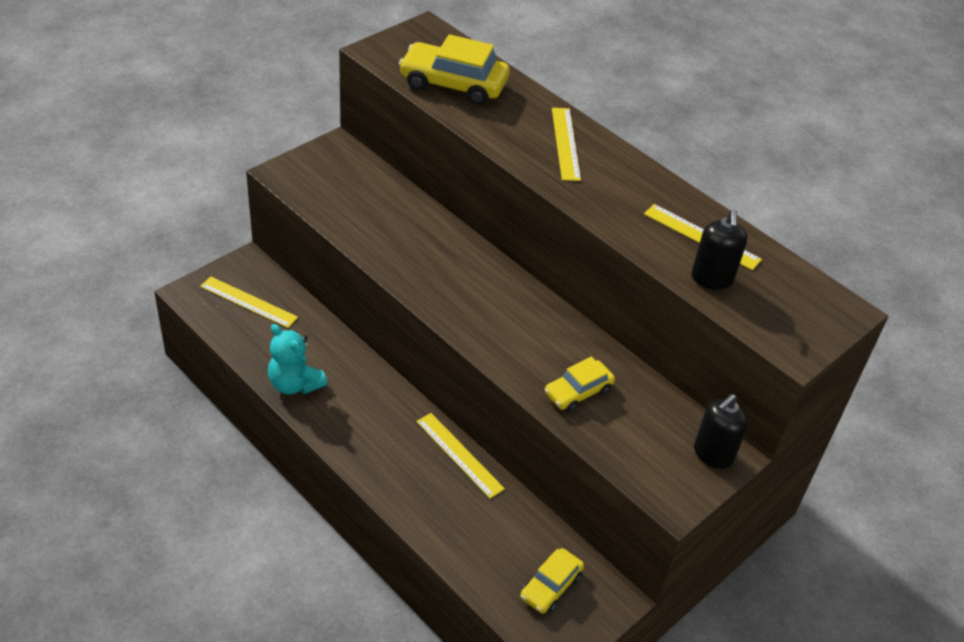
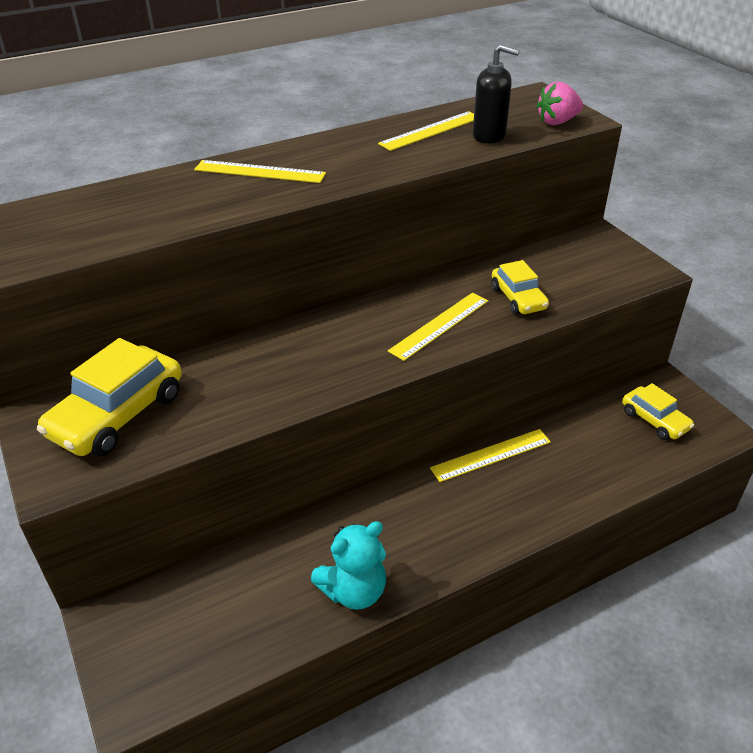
camera: 70 degrees left, 5 degrees down
yellow ruler [200,276,298,328] -> yellow ruler moved to [388,293,488,361]
yellow car [399,34,510,105] -> yellow car moved to [37,338,182,456]
black soap dispenser [694,394,748,469] -> none
none -> pink strawberry [536,81,583,125]

